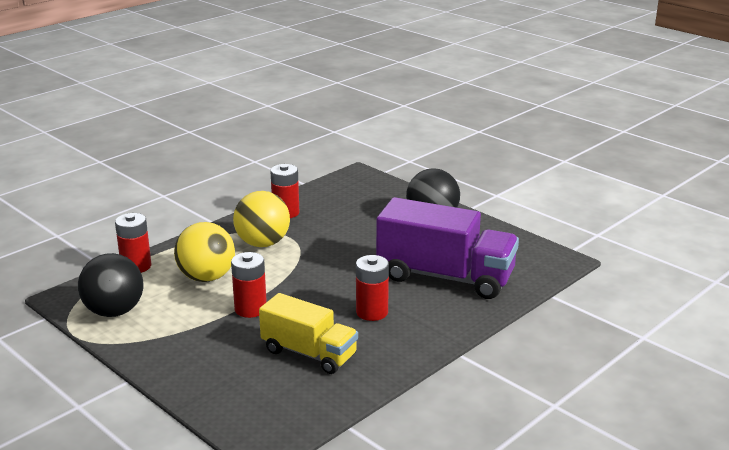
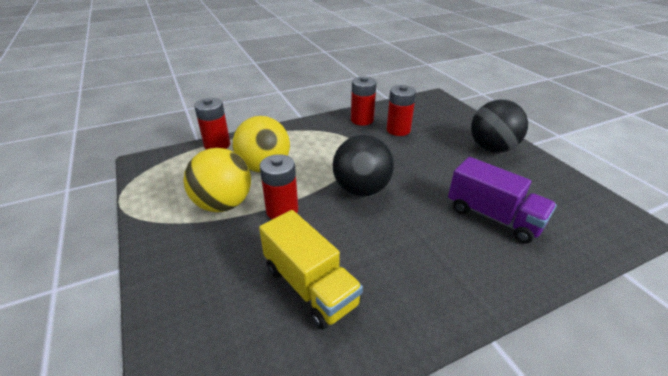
camera: 20 degrees right, 10 degrees up
black ball [78,253,143,317] -> black ball moved to [332,135,394,196]
yellow ball [233,191,290,247] -> yellow ball moved to [184,148,251,212]
red battery [356,255,389,321] -> red battery moved to [387,85,416,136]
purple truck [376,197,519,299] -> purple truck [448,157,557,244], size x0.63

